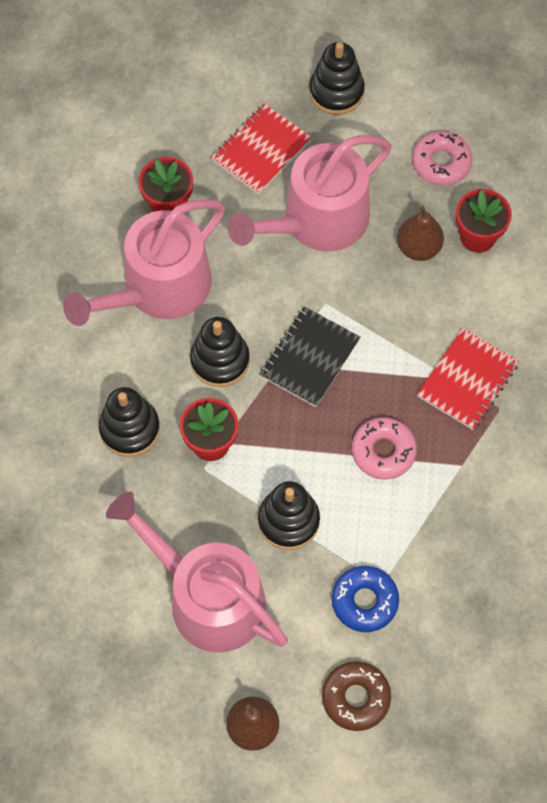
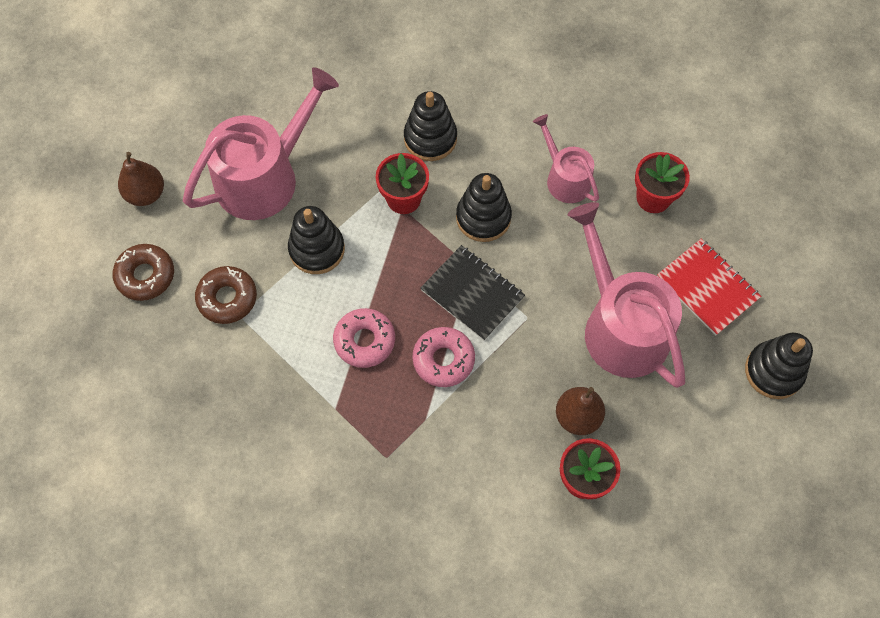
camera: 100 degrees right, 0 degrees up
pink watering can [63,199,225,326] -> pink watering can [533,114,599,203], size x0.55
blue donut [332,566,399,632] -> brown donut [195,266,257,324]
pink donut [412,131,473,186] -> pink donut moved to [412,327,475,387]
red notebook [417,328,519,430] -> none

